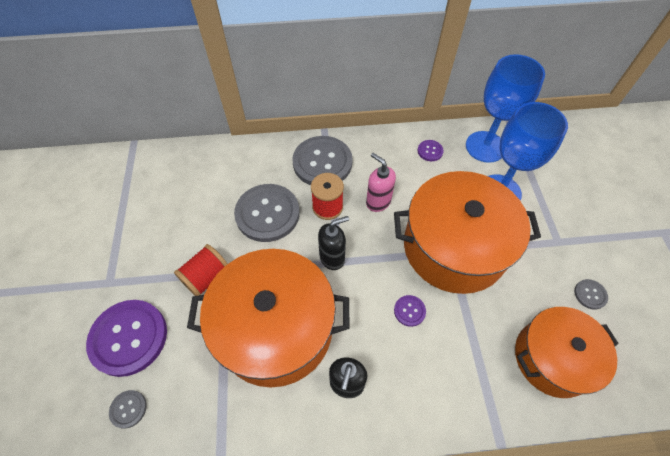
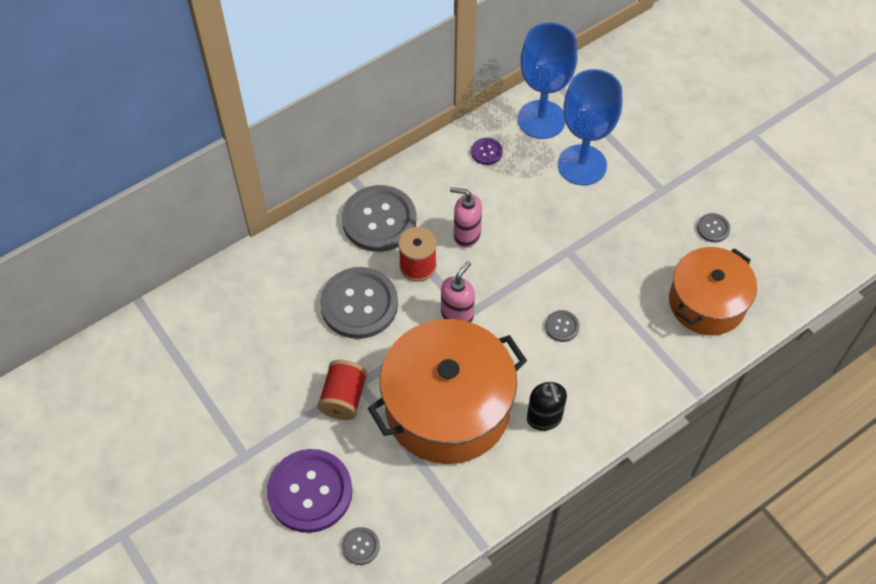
camera: 30 degrees left, 0 degrees up
black soap dispenser [318,216,349,270] -> pink soap dispenser [441,261,475,323]
orange pot [394,171,541,294] -> none
purple button [394,295,426,327] -> grey button [545,310,579,342]

